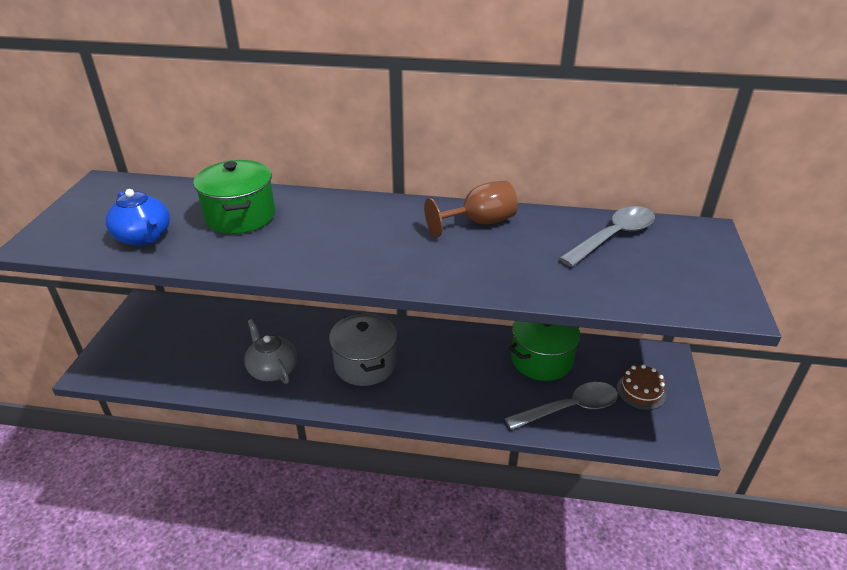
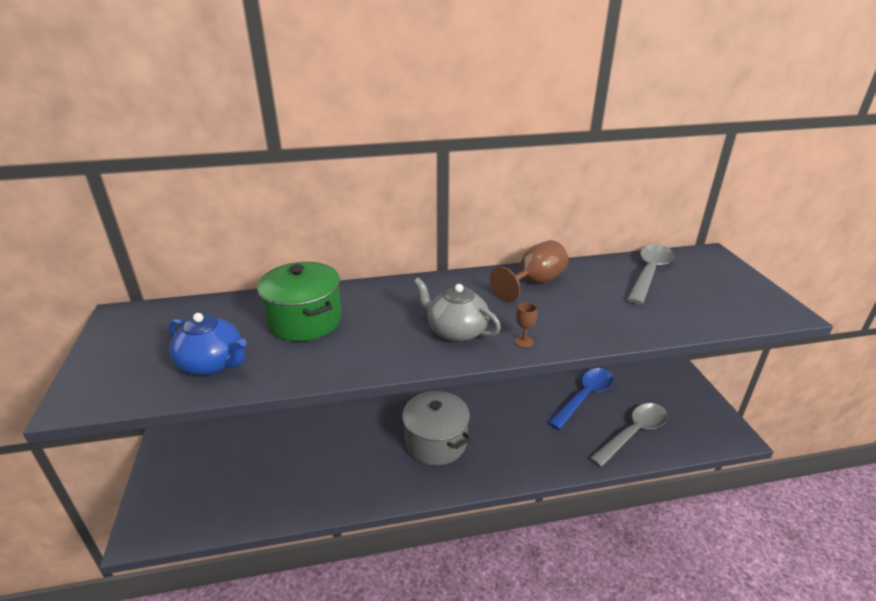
camera: 20 degrees left, 5 degrees down
grey teapot [244,319,297,384] -> grey teapot moved to [413,278,501,342]
green pot [508,321,581,381] -> blue spoon [548,368,614,430]
brown cake [617,365,666,410] -> none
none -> brown goblet [514,302,537,348]

